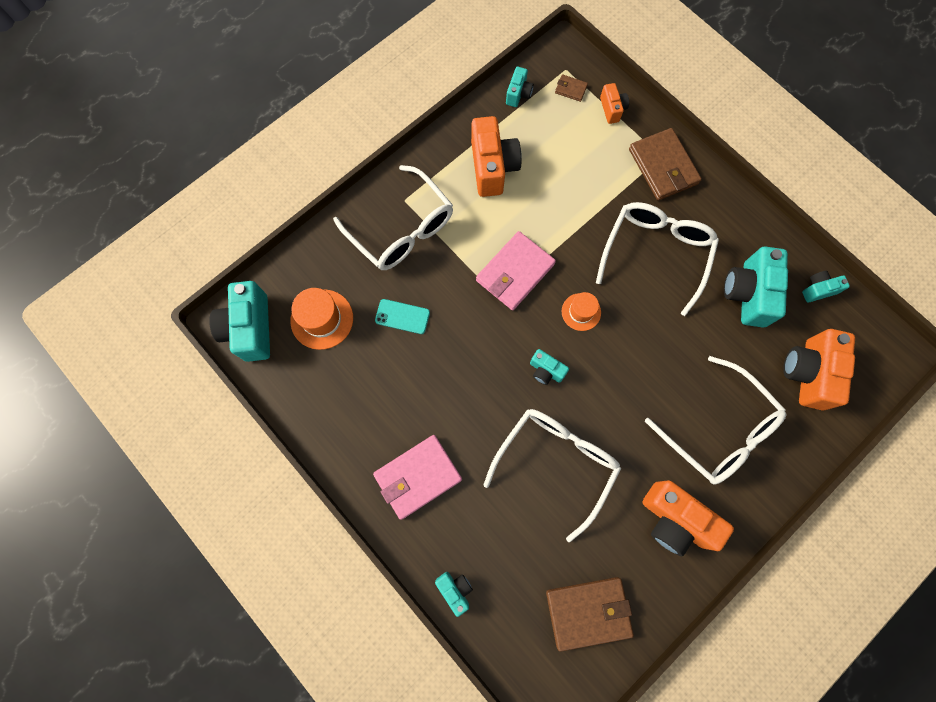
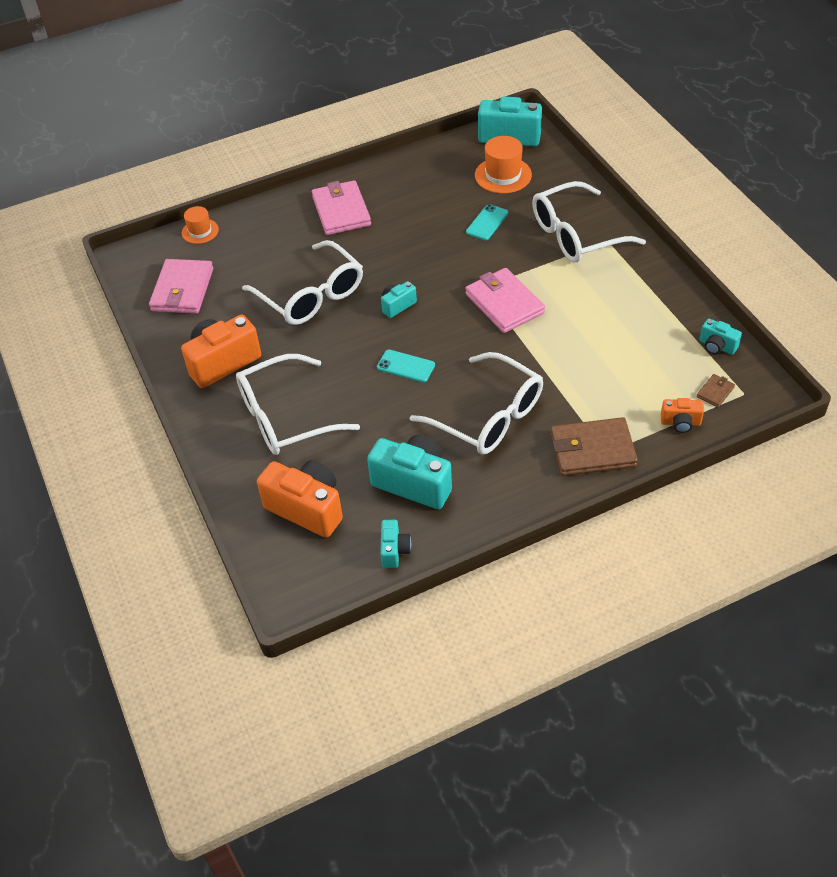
camera: 110 degrees right, 25 degrees down
turquoise camera [435,572,473,617] -> none
orange camera [471,116,522,197] -> none
brown wallet [546,577,634,652] -> pink wallet [149,259,213,314]
orange hat [562,292,601,331] -> orange hat moved to [182,206,219,244]
none -> turquoise phone [377,350,435,383]

